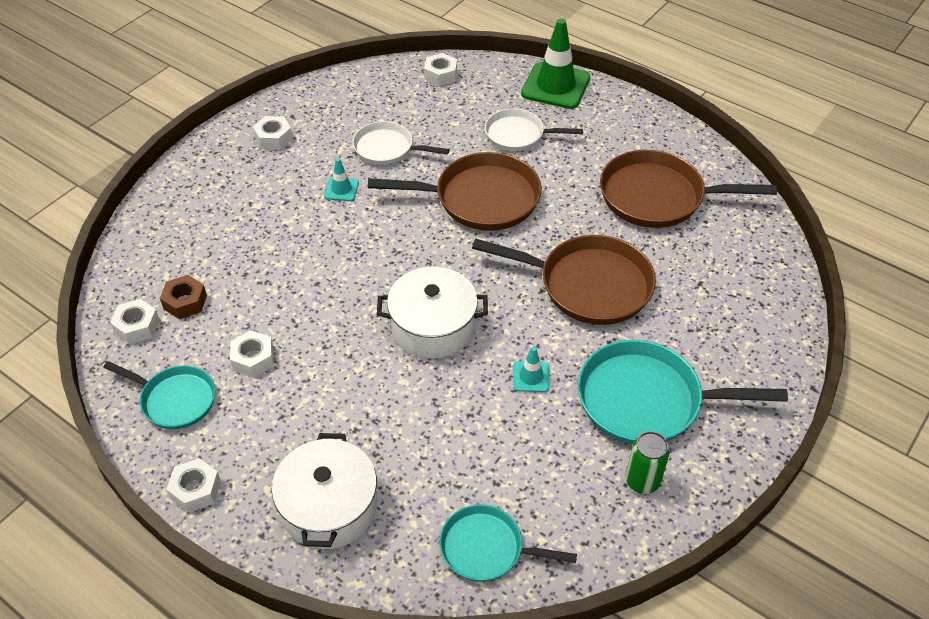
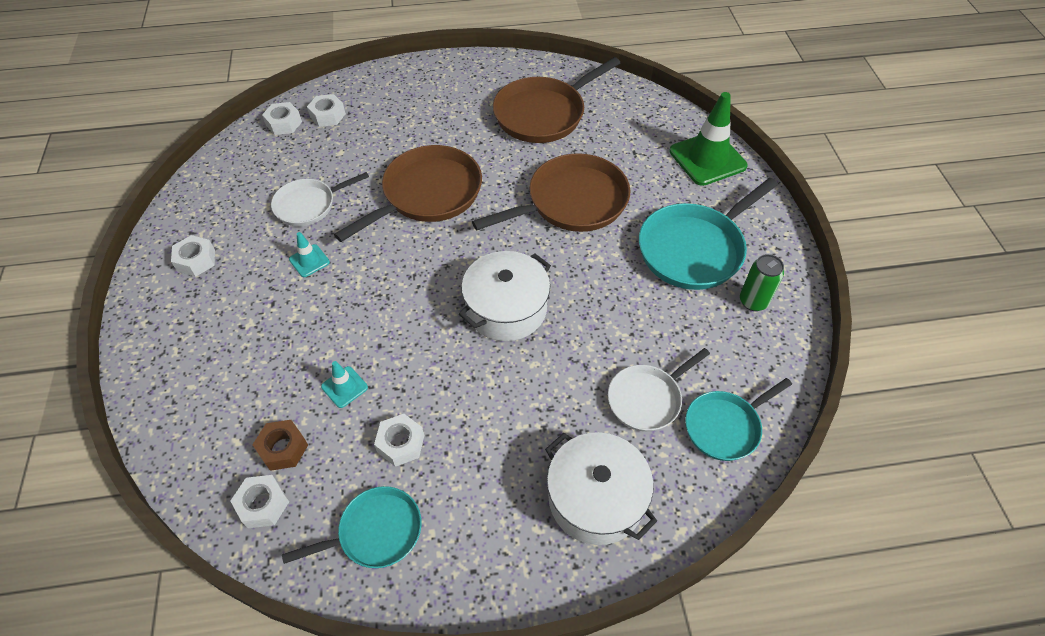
camera: 45 degrees left, 5 degrees up
white nut [166,458,221,513] -> white nut moved to [307,94,346,127]
white pan [485,108,583,151] -> white pan moved to [608,348,710,432]
turquoise traffic cone [513,347,550,392] -> turquoise traffic cone moved to [321,361,368,408]
green traffic cone [521,18,590,109] -> green traffic cone moved to [669,92,748,186]

